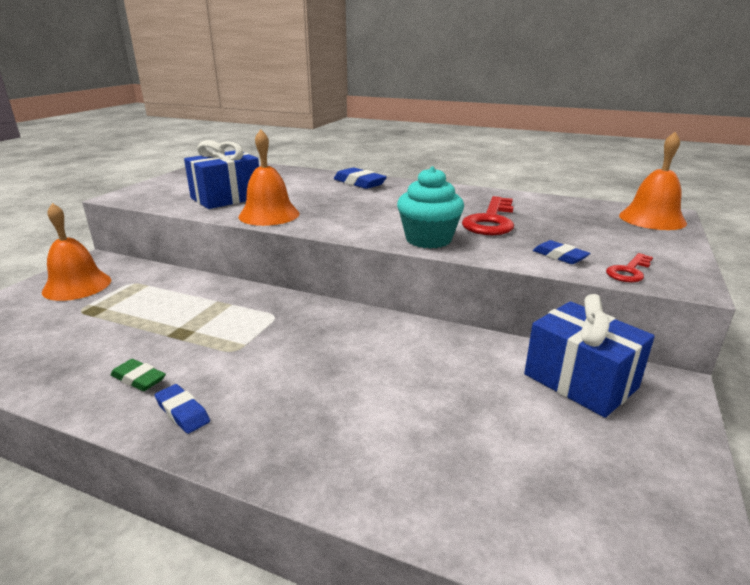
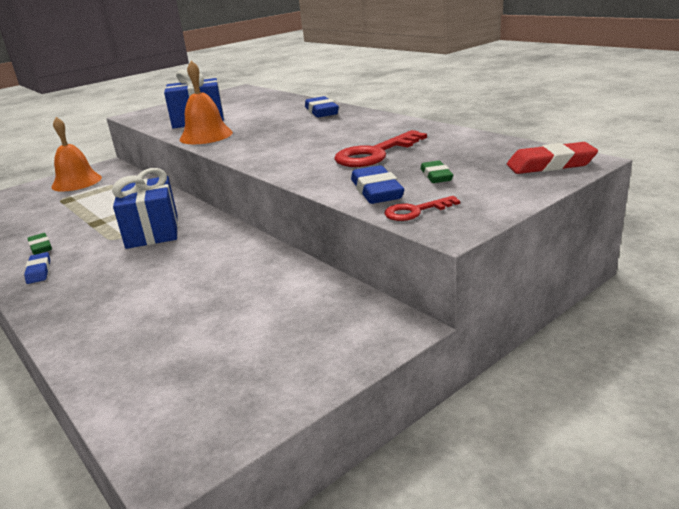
camera: 30 degrees right, 0 degrees up
turquoise cupcake [397,166,464,248] -> none
blue gift [524,294,655,418] -> blue gift moved to [112,168,178,249]
blue eraser [533,240,590,264] -> blue eraser [351,165,404,204], size x1.59
orange bell [619,132,687,230] -> red eraser [507,142,598,174]
none -> green eraser [420,161,453,183]

